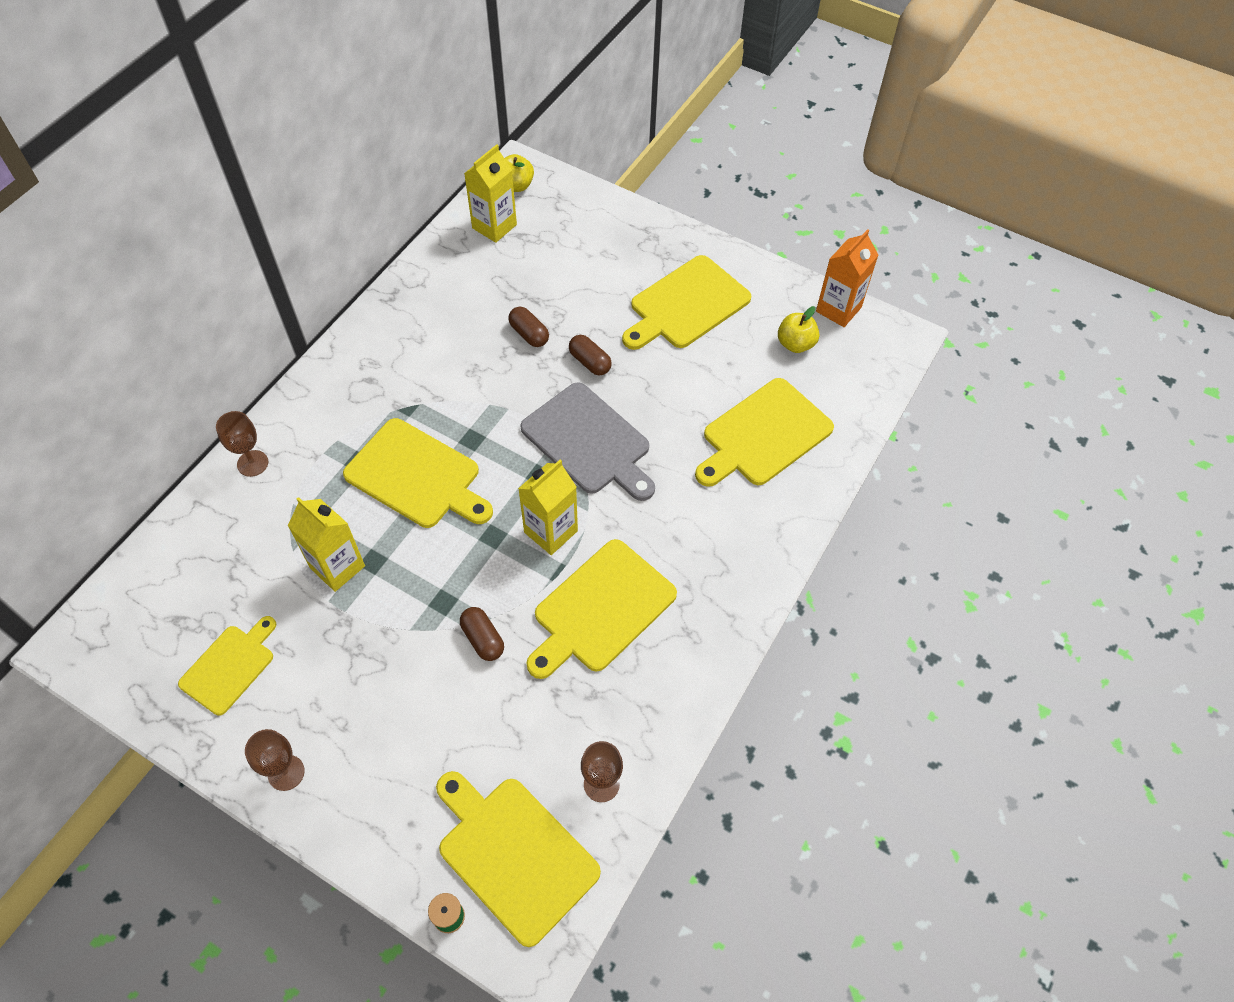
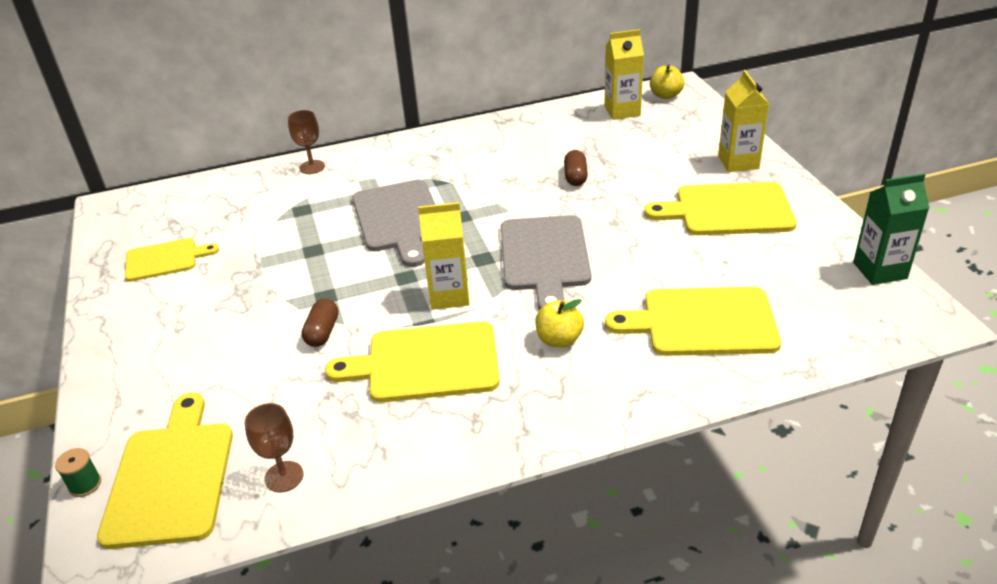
camera: 45 degrees right, 20 degrees down
brown goblet [245,729,305,791] -> none
yellow carton [288,497,365,592] -> yellow carton moved to [718,70,769,172]
yellow cutting board [343,418,493,528] -> grey cutting board [352,179,436,267]
brown capsule [569,335,612,375] -> none
yellow apple [778,306,819,353] -> yellow apple moved to [535,299,584,348]
orange carton [816,229,878,327] -> green carton [853,174,930,285]

